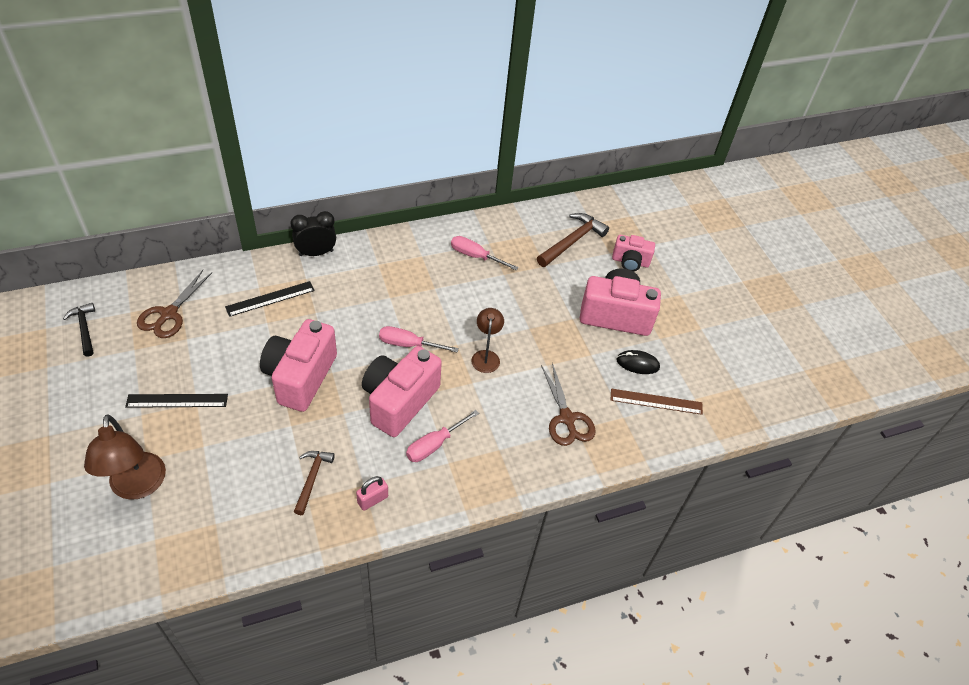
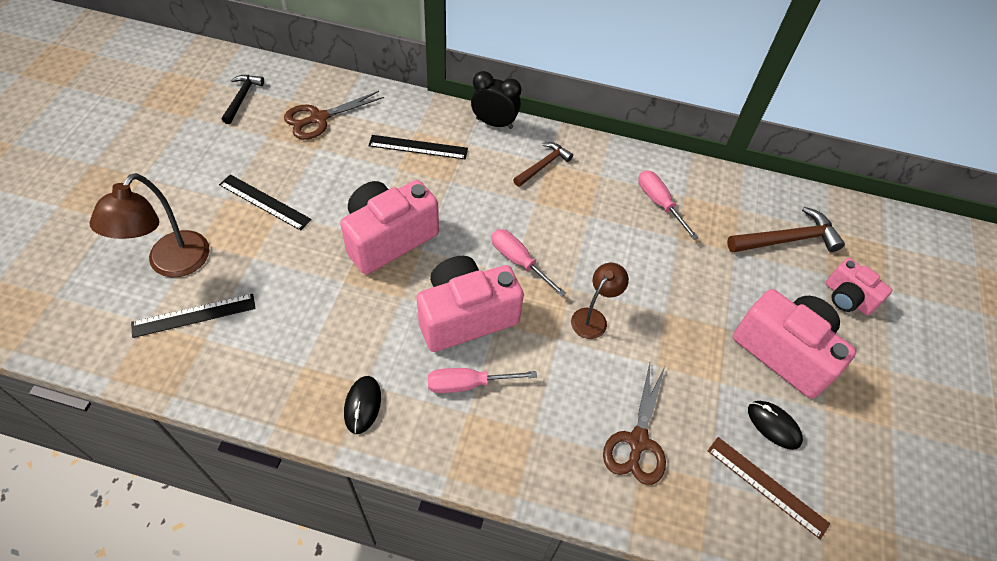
camera: 35 degrees right, 5 degrees up
brown hammer [294,451,335,515] -> brown hammer moved to [513,142,573,187]
pink padlock [356,476,388,511] -> black mouse [344,376,381,434]
none -> black ruler [131,294,256,338]

